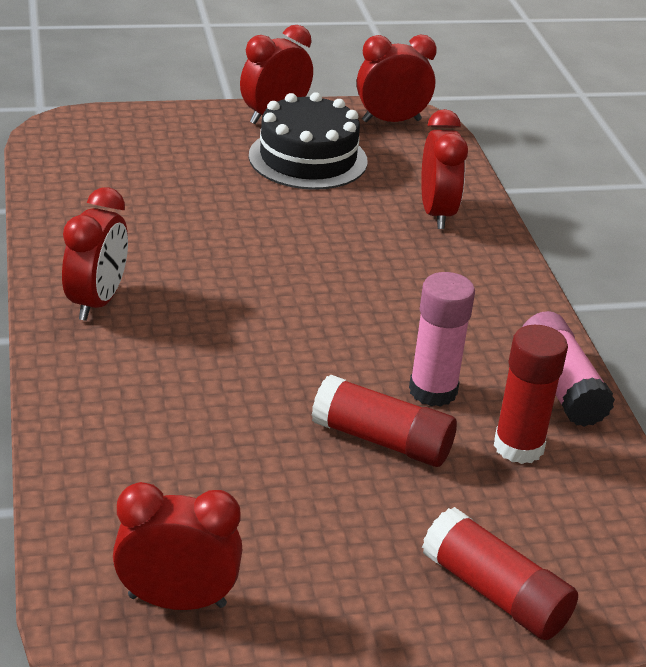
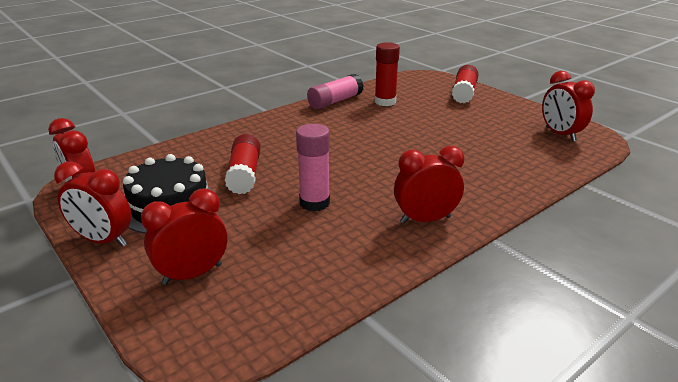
camera: 115 degrees left, 5 degrees down
red glue stick [311,374,457,467] -> red glue stick moved to [224,134,261,194]
pink glue stick [409,272,475,407] -> pink glue stick moved to [296,124,330,212]
red clock [421,109,468,229] -> red clock moved to [141,188,227,285]

